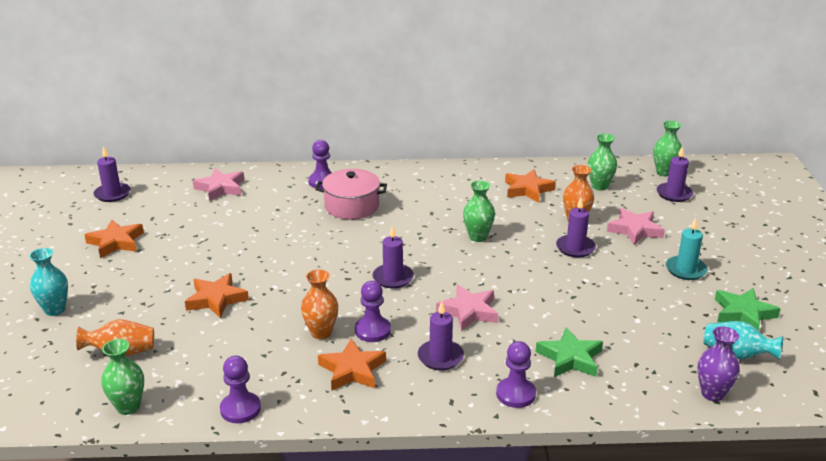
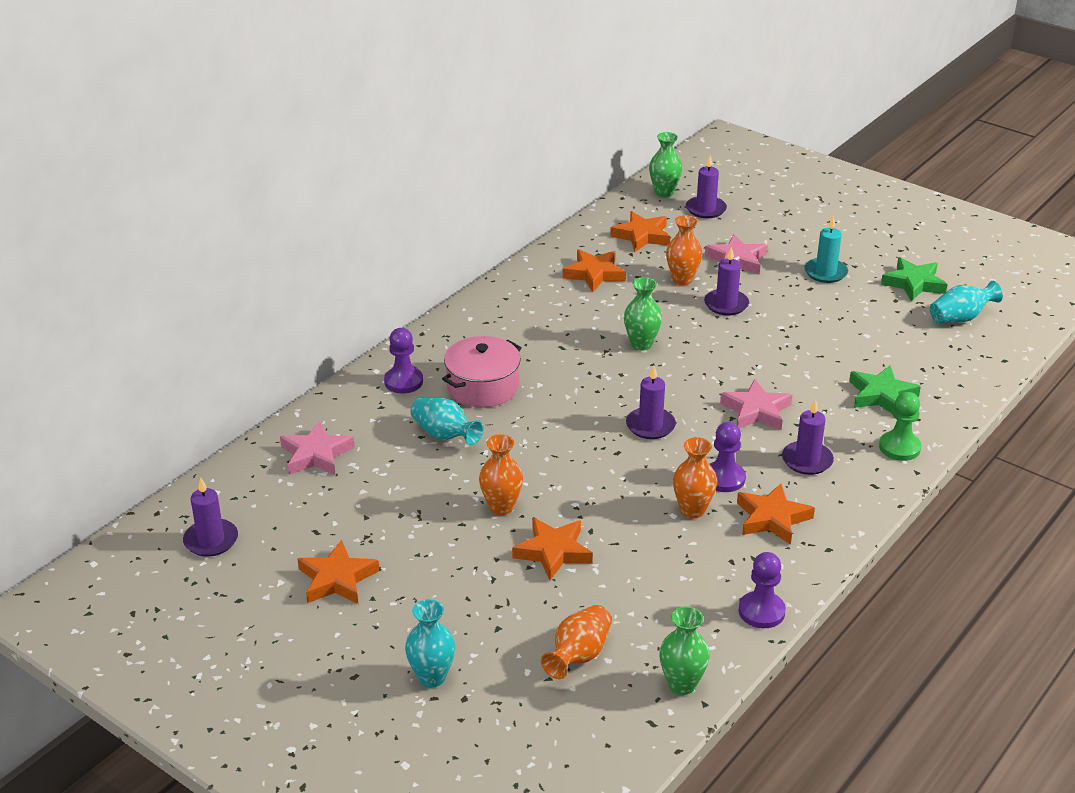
camera: 50 degrees left, 5 degrees up
purple pawn [496,341,536,408] -> green pawn [879,392,921,461]
green vase [588,134,617,191] -> orange star [610,211,670,252]
purple vase [697,326,740,401] -> none
none -> turquoise vase [410,398,483,445]
none -> orange vase [479,434,523,515]

